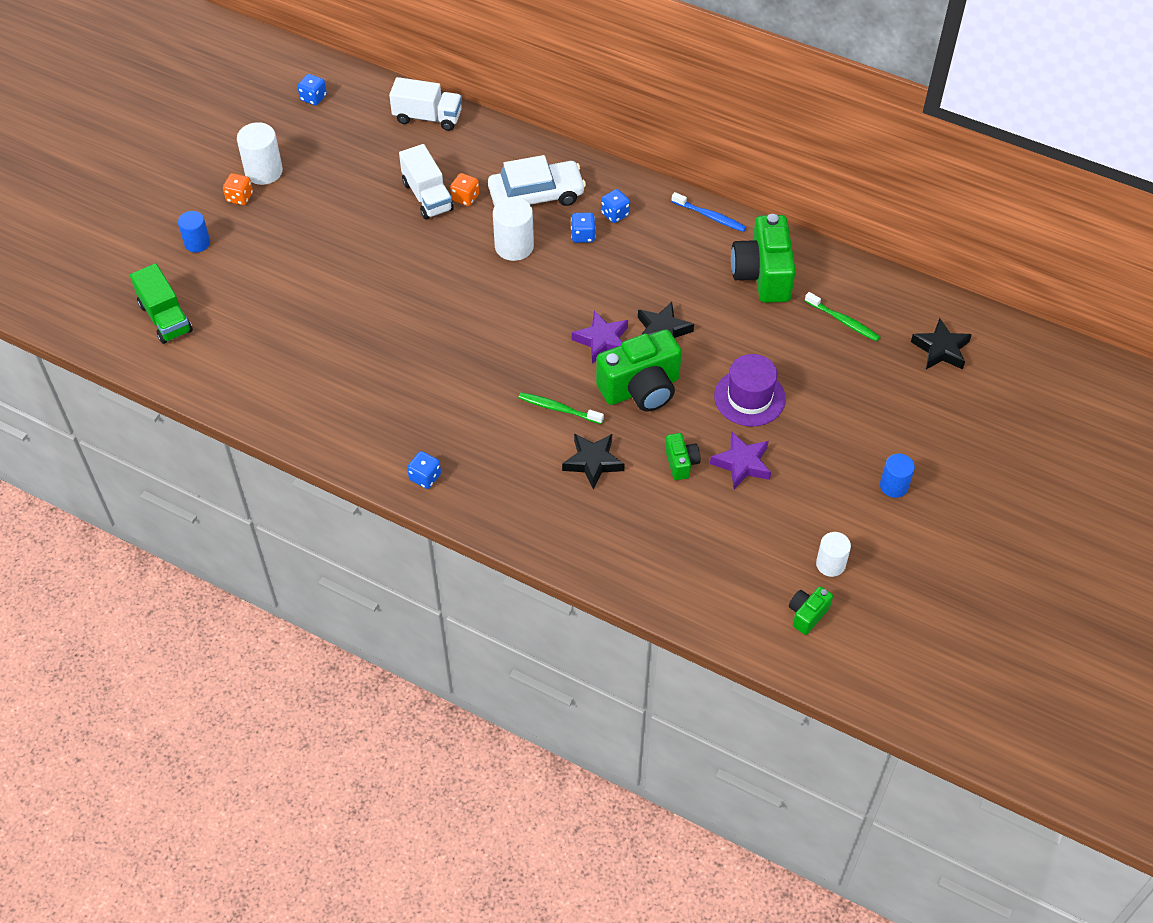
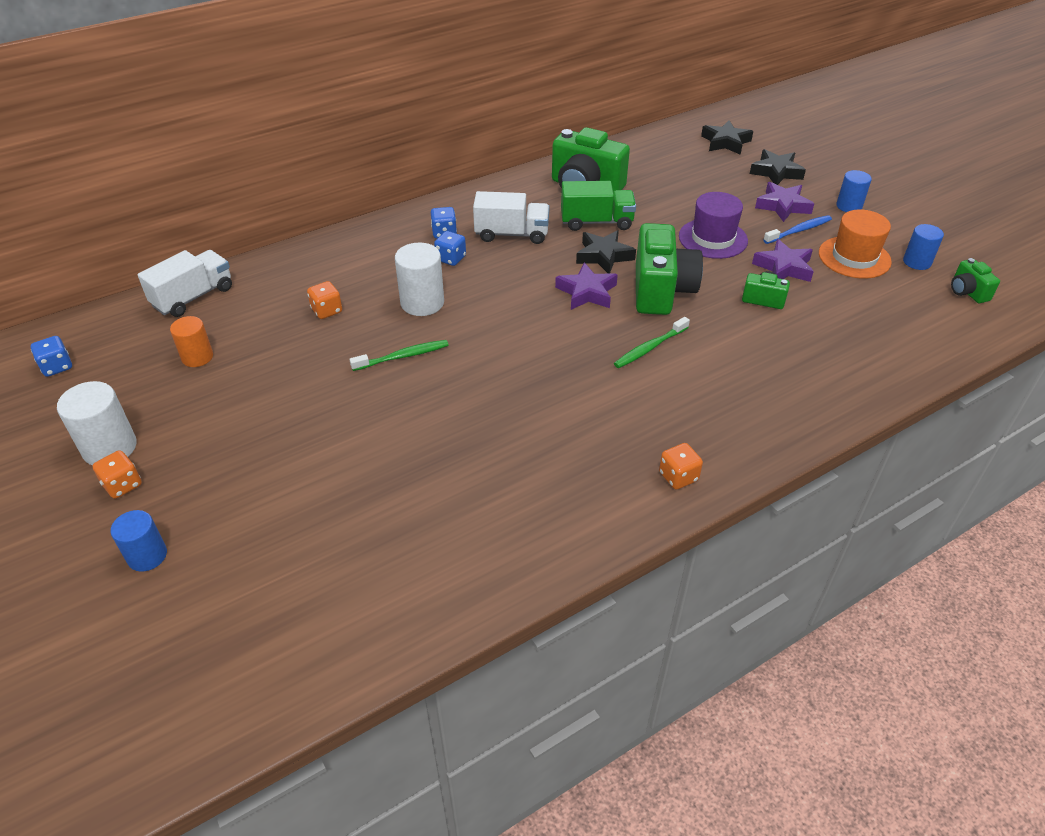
camera: 60 degrees left, 10 degrees down
green truck [130,263,193,344] -> green truck moved to [561,181,636,231]
white truck [399,144,454,220] -> white truck moved to [473,191,550,244]
blue dice [407,451,441,489] -> orange dice [659,443,703,490]
white car [488,155,586,206] -> none
black star [562,434,625,489] -> black star moved to [750,149,806,185]
blue toothbrush [671,192,746,232] -> blue toothbrush moved to [763,215,832,244]
green toothbrush [805,292,880,342] -> green toothbrush moved to [349,340,449,371]
white cylinder [816,532,851,577] -> blue cylinder [903,224,944,270]
none -> orange cylinder [170,316,213,367]
none -> purple star [755,182,814,222]
none -> orange hat [819,210,892,279]

